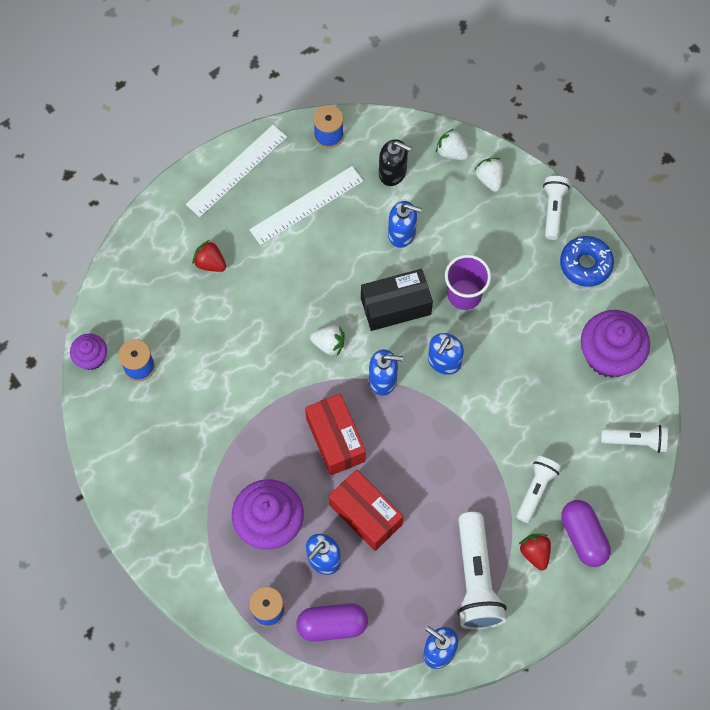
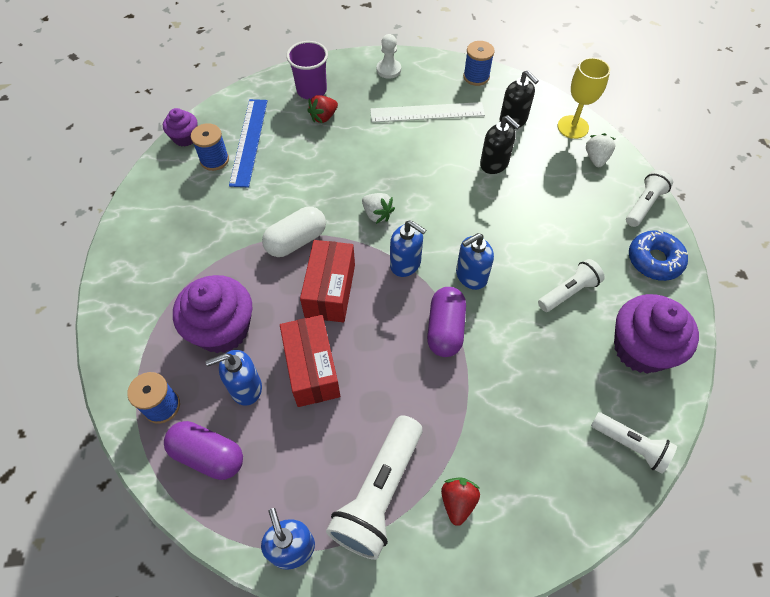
camera: 30 degrees right, 10 degrees down
white ruler [186,125,287,217] -> white pawn [377,34,401,79]
red strawberry [192,240,226,272] -> red strawberry turned 105 degrees counterclockwise [307,95,338,123]
black box [361,269,433,331] -> none
blue soap dispenser [388,201,422,248] -> black soap dispenser [480,115,520,174]
white strawberry [436,129,469,160] -> yellow goblet [558,58,610,139]
purple cup [445,255,491,310] -> purple cup moved to [286,41,328,100]
white flashlight [516,456,561,523] -> white flashlight moved to [538,259,605,312]
purple capsule [561,500,611,567] -> purple capsule moved to [427,287,466,357]
none -> blue ruler [229,99,268,188]
none -> white capsule [262,207,326,257]

